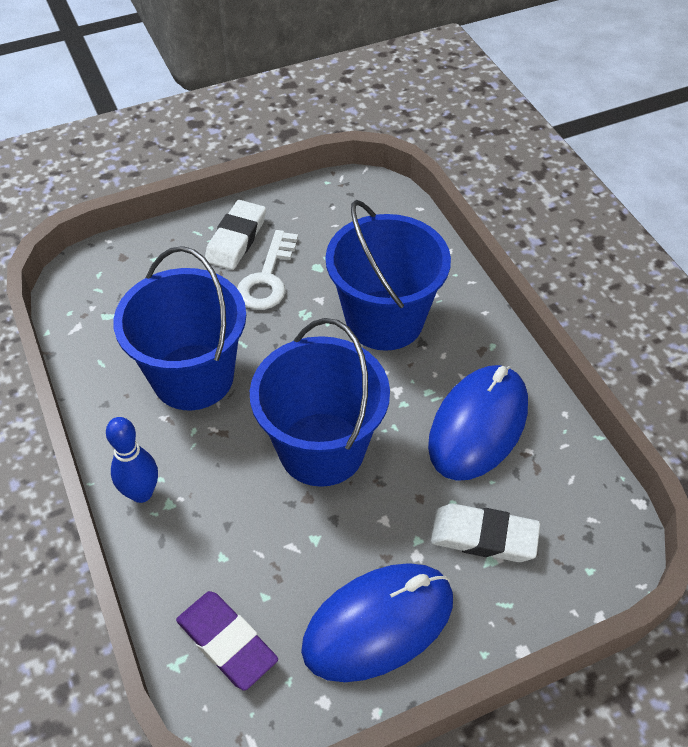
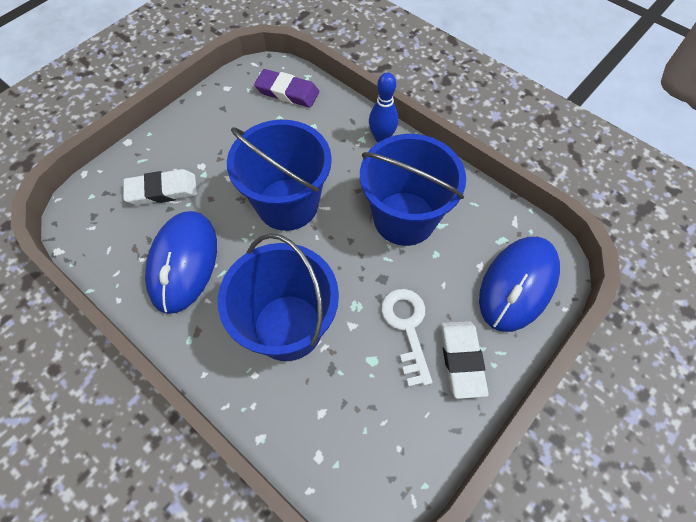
camera: 155 degrees right, 10 degrees up
blue mouse [301,563,453,682] -> blue mouse moved to [479,237,560,332]

